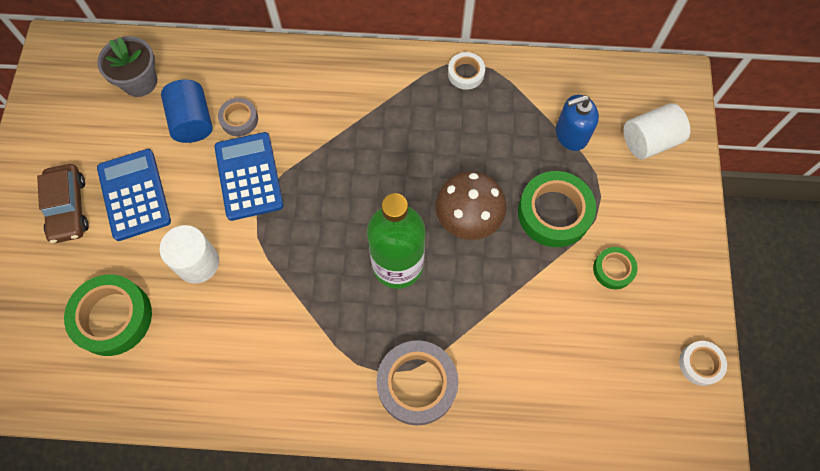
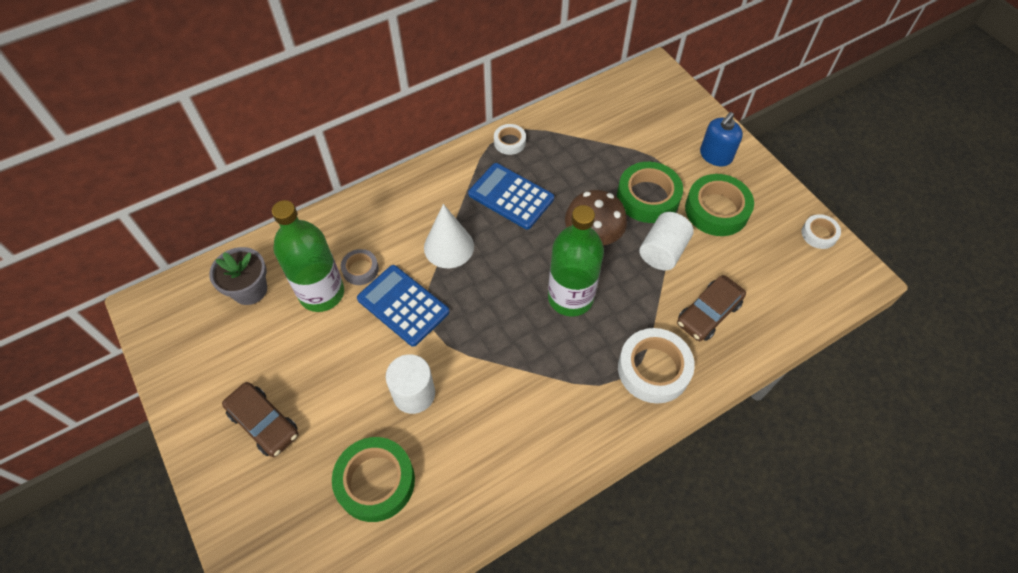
camera: 35 degrees left, 10 degrees down
blue calculator [97,149,171,241] -> blue calculator moved to [468,163,554,229]
blue cylinder [161,80,213,143] -> green bottle [272,200,344,312]
grey tape [376,340,458,426] -> white tape [618,328,695,404]
blue soap dispenser [556,95,599,151] -> blue soap dispenser moved to [700,112,743,166]
green tape [593,247,637,290] -> green tape [685,174,754,236], size x1.85
white cylinder [624,103,690,159] -> white cylinder moved to [639,212,694,270]
none -> white cone [424,204,474,268]
none -> brown car [677,275,746,341]

